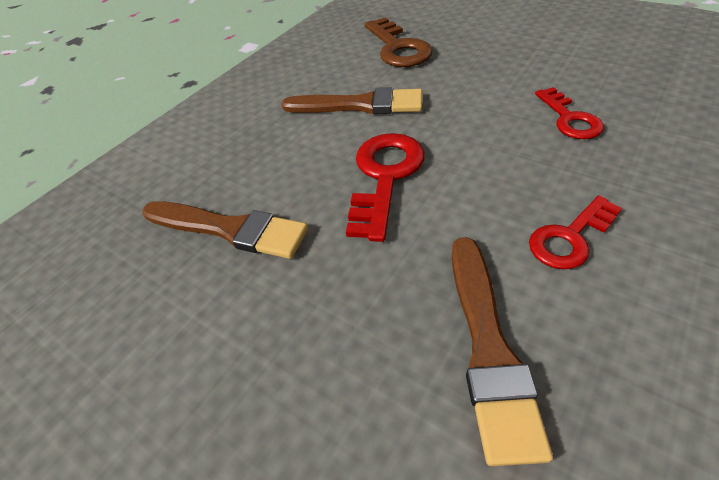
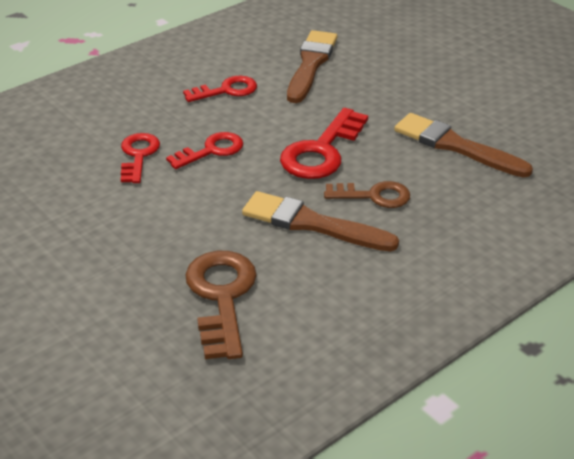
camera: 170 degrees left, 10 degrees down
none -> red key [166,132,243,169]
none -> brown key [324,181,410,208]

